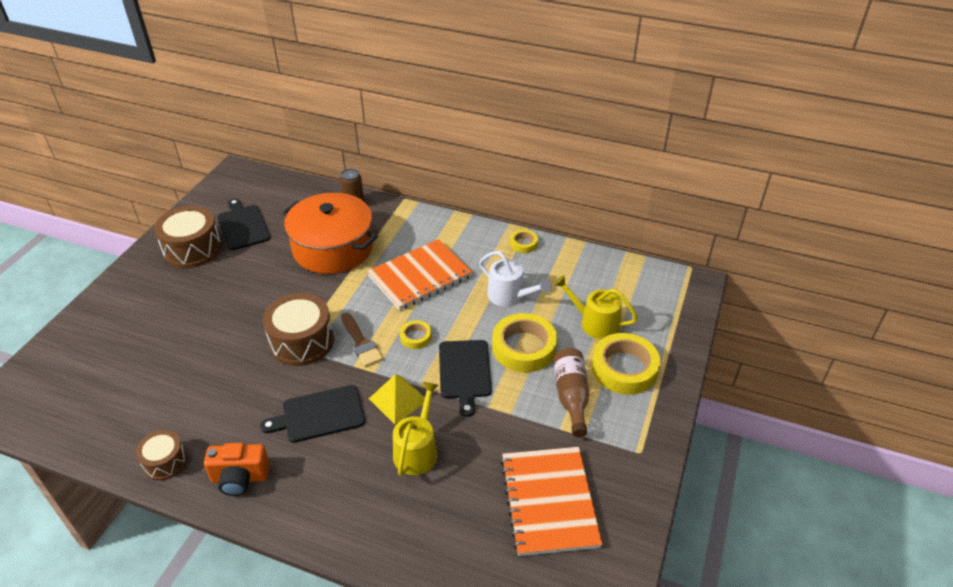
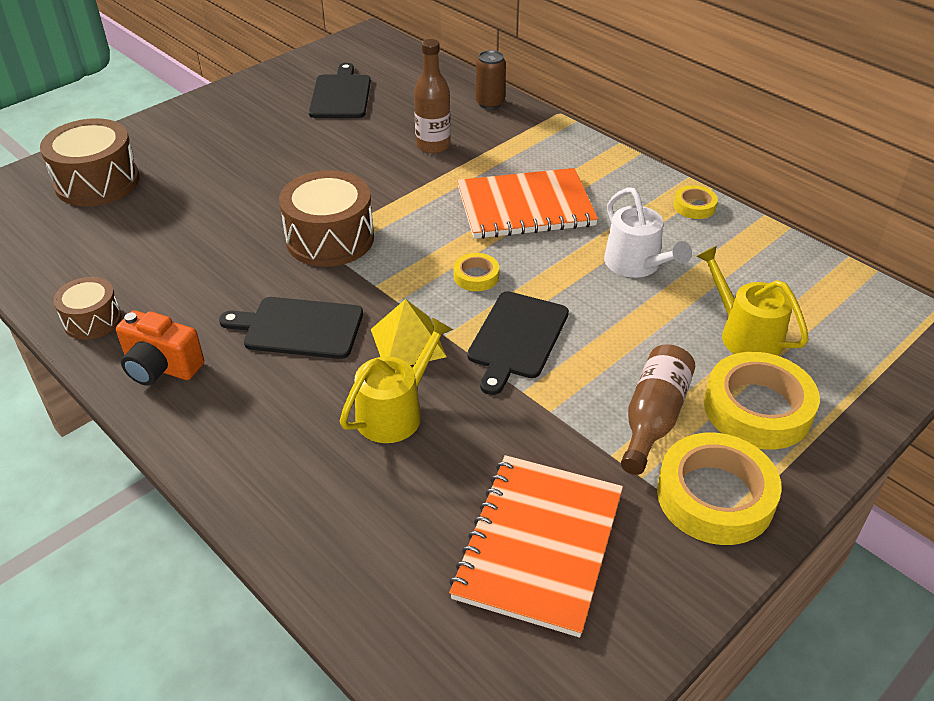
camera: 25 degrees right, 0 degrees up
brown drum [154,206,222,268] -> brown drum moved to [40,118,140,206]
orange pot [282,193,378,274] -> brown bottle [414,39,451,154]
brown brush [341,313,383,367] -> none
yellow tape [492,313,557,372] -> yellow tape moved to [657,433,782,545]

